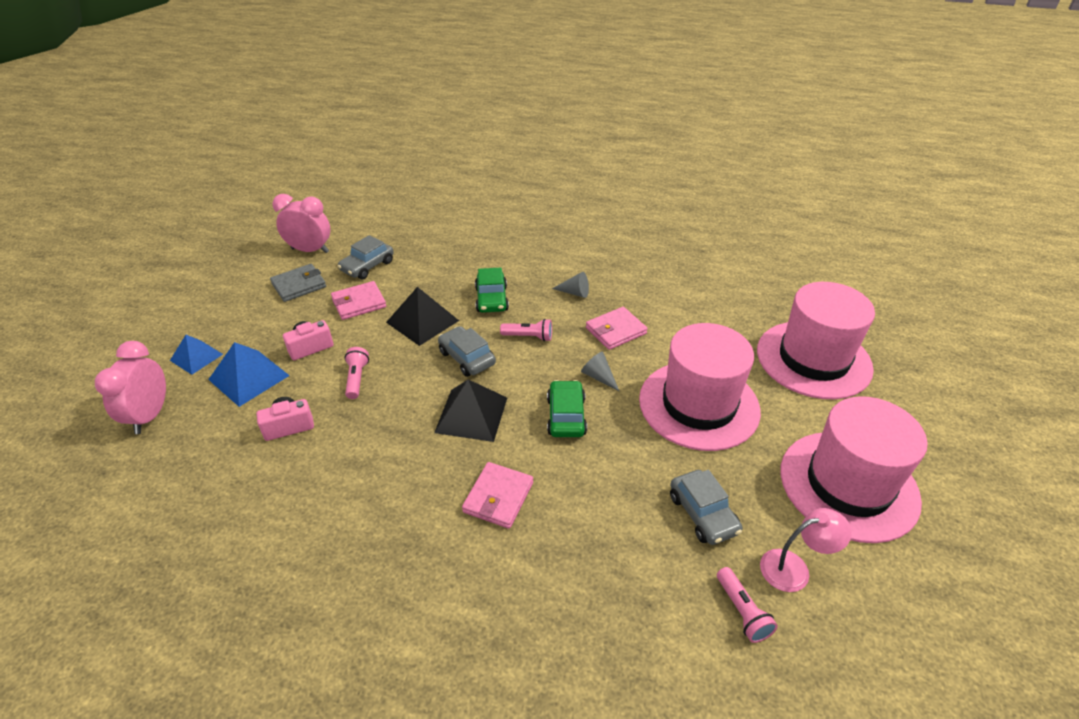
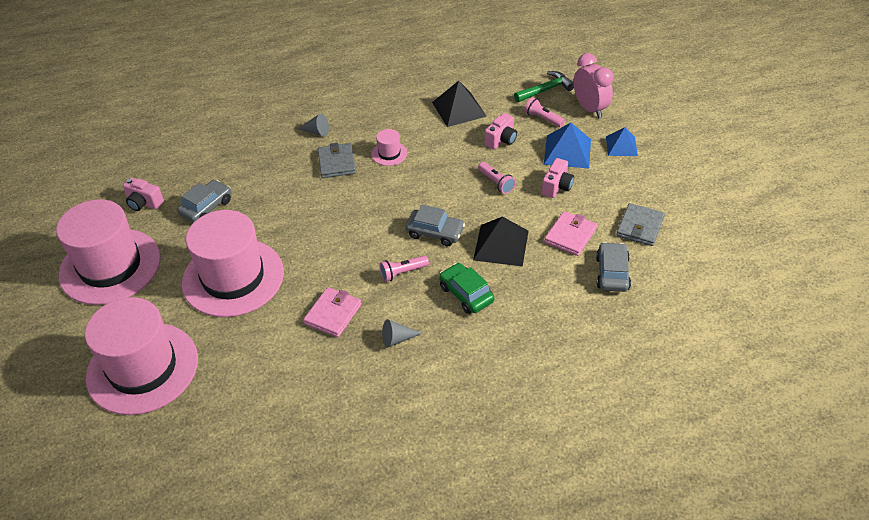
camera: 150 degrees right, 5 degrees up
pink clock [272,194,330,253] -> none
black pyramid [434,379,507,442] -> black pyramid moved to [432,81,487,127]
pink wallet [462,462,533,529] -> grey wallet [318,143,356,178]
green car [547,380,587,437] -> none
grey cone [581,352,619,391] -> grey cone moved to [298,114,329,136]
grey car [670,470,742,545] -> grey car turned 90 degrees clockwise [177,180,231,223]
pink flashlight [717,567,778,643] -> pink flashlight moved to [524,97,565,127]
pink lamp [760,508,852,592] -> pink camera [123,177,164,211]
none -> pink hat [371,129,407,166]
none -> green hammer [514,71,574,102]

